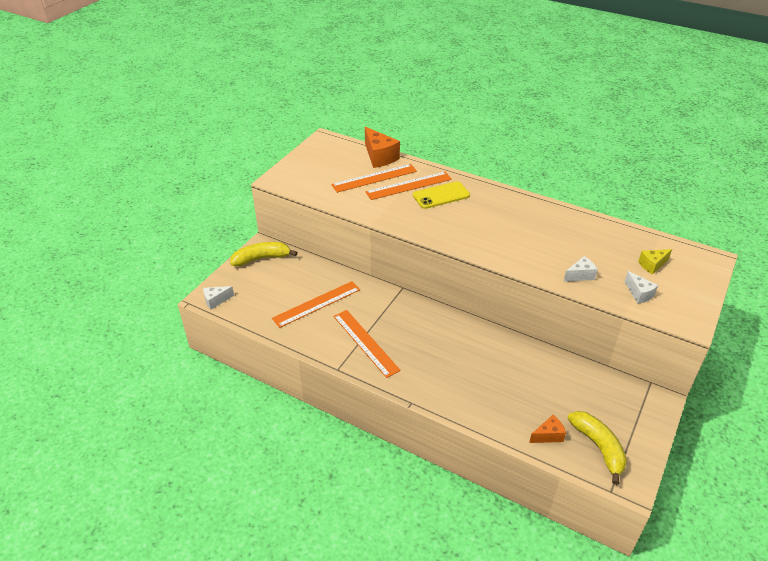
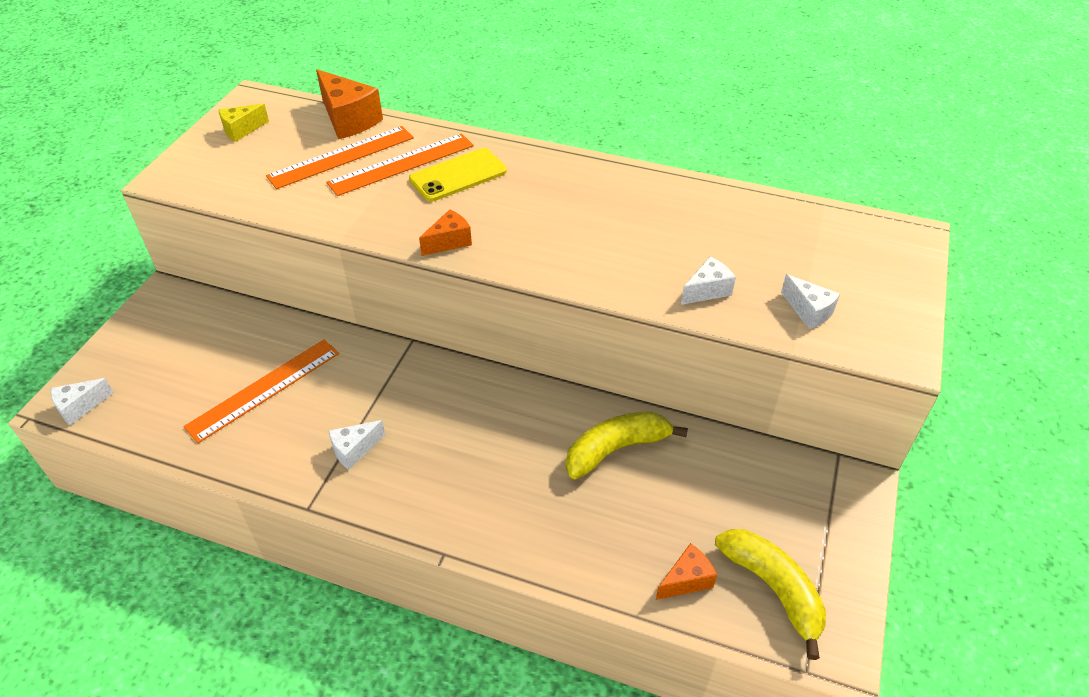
camera: 10 degrees left, 5 degrees up
yellow banana [230,242,298,266] -> yellow banana moved to [566,412,688,479]
orange ruler [333,310,401,378] -> white cheese [328,420,385,470]
yellow cheese [638,249,672,275] -> yellow cheese moved to [219,104,269,142]
none -> orange cheese [419,210,472,256]

